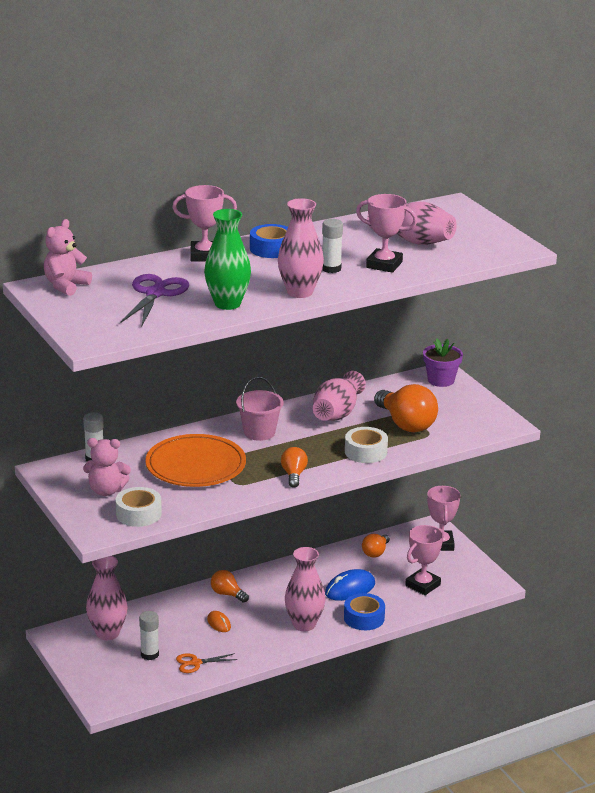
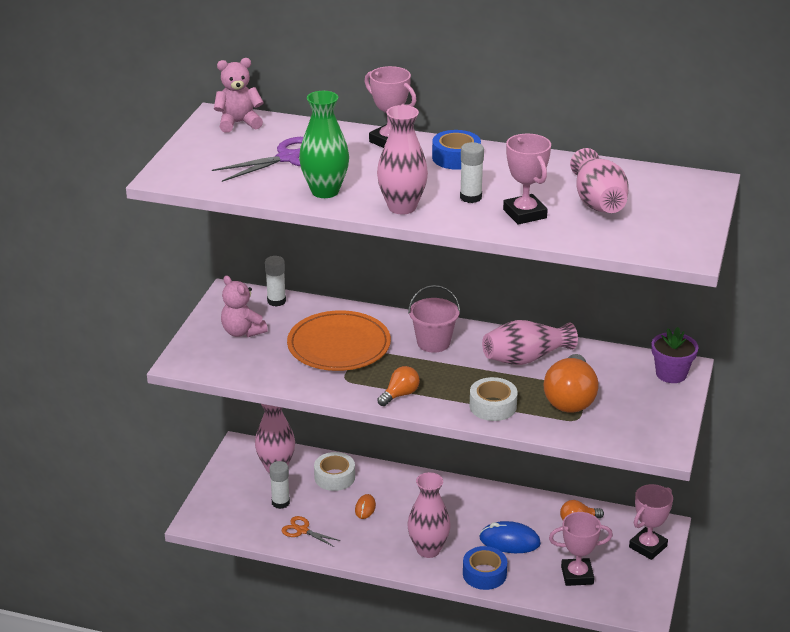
camera: 45 degrees right, 5 degrees up
white tape [116,487,162,527] -> white tape moved to [314,452,355,491]
orange light bulb [211,570,249,603] -> none

